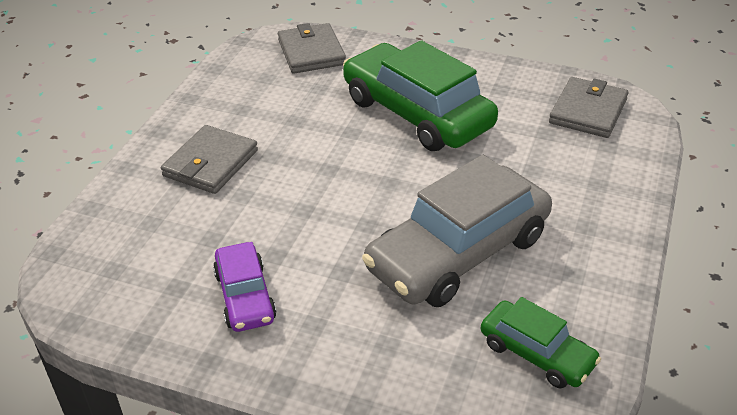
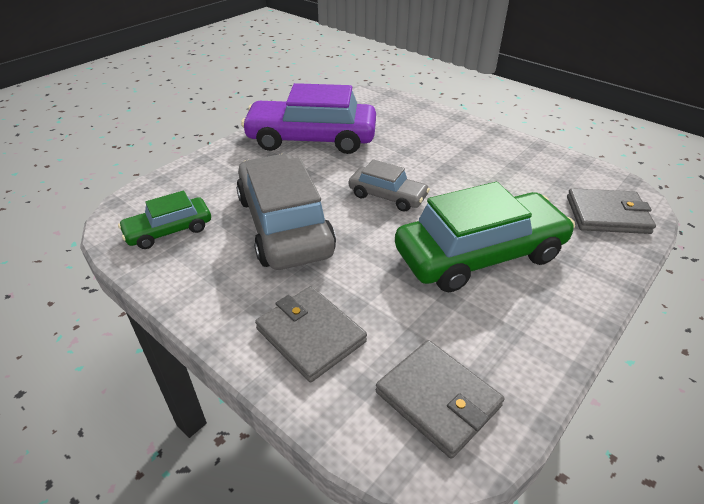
camera: 110 degrees right, 0 degrees up
grey wallet [161,125,258,194] -> grey wallet moved to [255,286,367,382]
purple car [213,242,276,332] -> purple car [241,83,376,154], size x1.91
none -> grey car [349,159,430,212]

